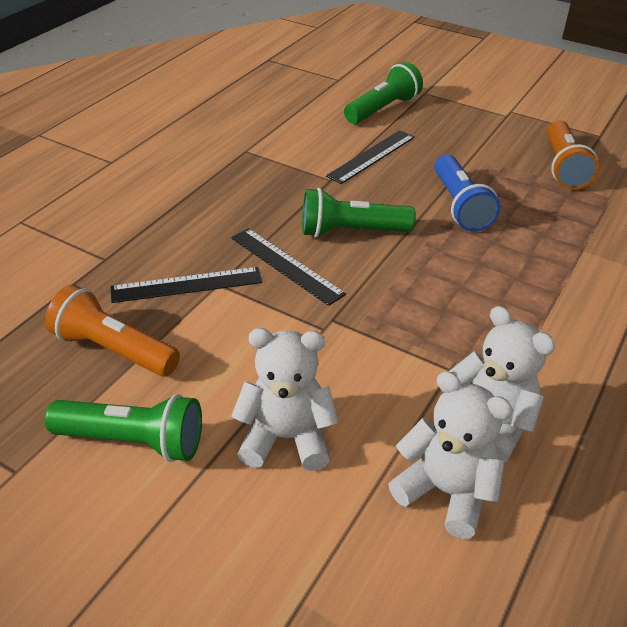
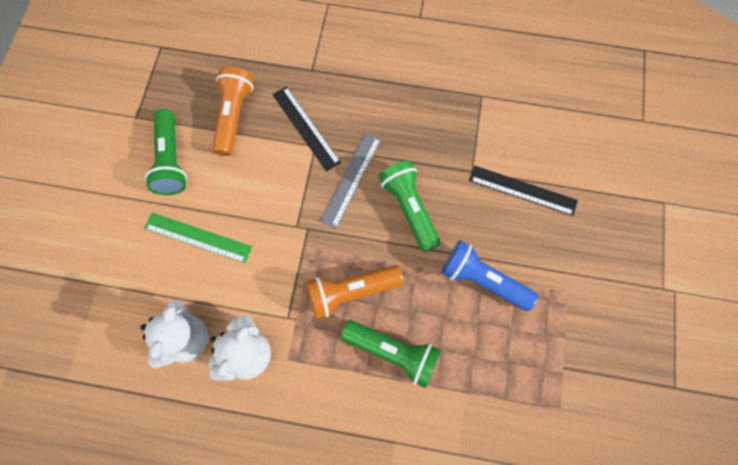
camera: 70 degrees right, 30 degrees up
black ruler [231,228,346,306] -> grey ruler [320,133,381,229]
white teddy bear [231,328,339,471] -> green ruler [144,213,252,263]
green flashlight [344,62,423,124] -> green flashlight moved to [341,320,441,388]
blue flashlight [434,155,501,232] -> blue flashlight turned 60 degrees clockwise [441,240,538,311]
orange flashlight [547,120,599,190] -> orange flashlight moved to [306,265,404,319]

